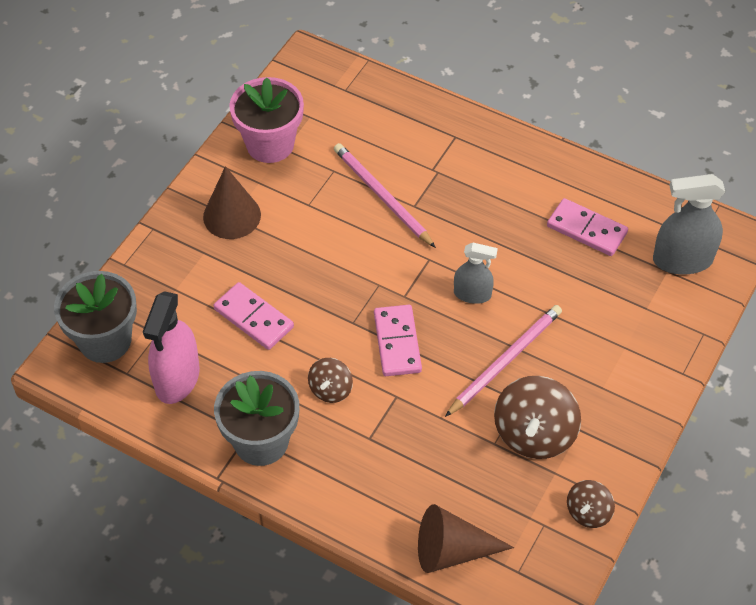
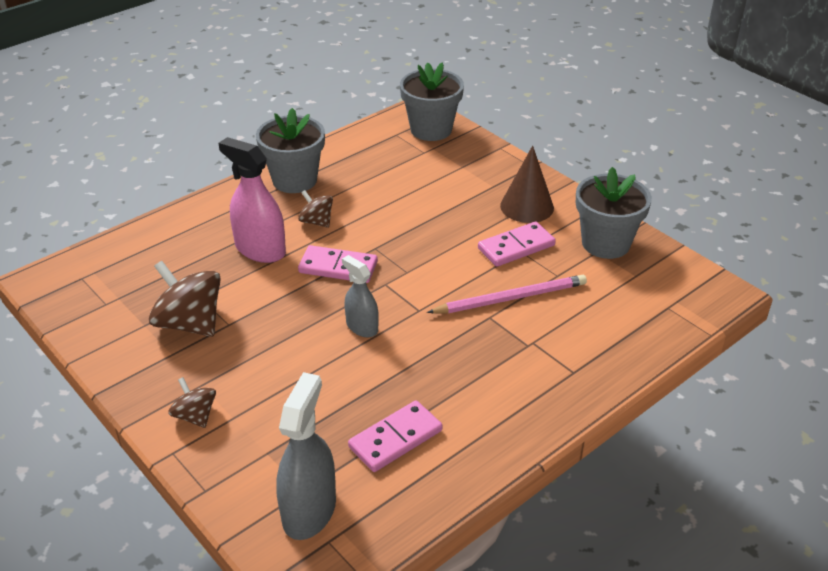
camera: 110 degrees right, 15 degrees down
pink spray bottle [143,291,200,404] -> pink spray bottle moved to [218,137,286,263]
pink domino [213,282,294,350] -> pink domino moved to [478,222,556,267]
pink flower pot [229,77,304,163] -> grey flower pot [576,167,652,259]
brown cone [418,504,514,573] -> none
pink pencil [445,305,562,417] -> none
grey spray bottle [454,243,498,304] -> grey spray bottle turned 105 degrees clockwise [342,255,379,337]
brown spinning top [567,480,615,528] -> brown spinning top moved to [168,377,216,428]

